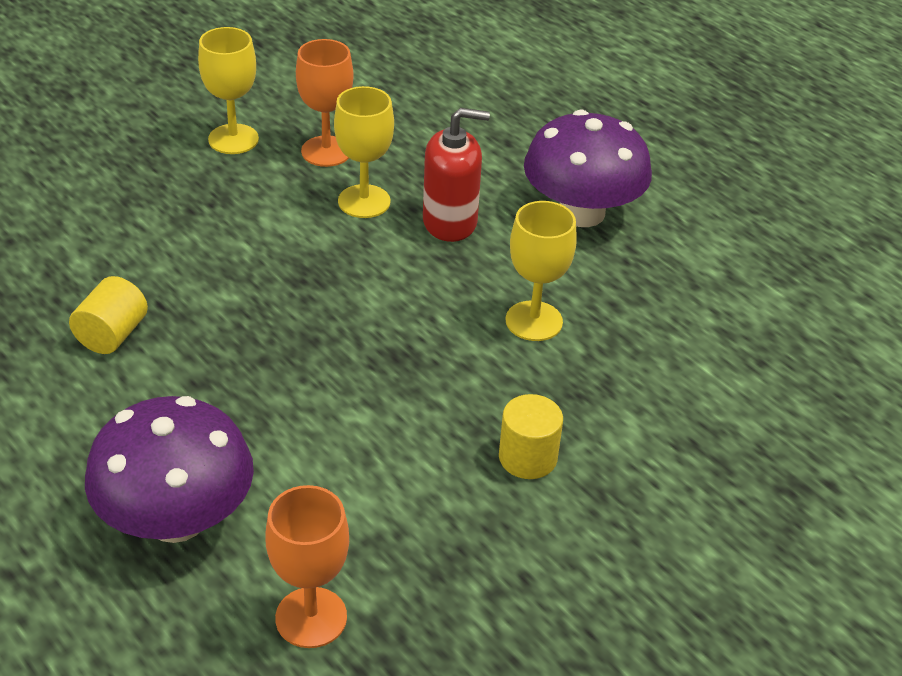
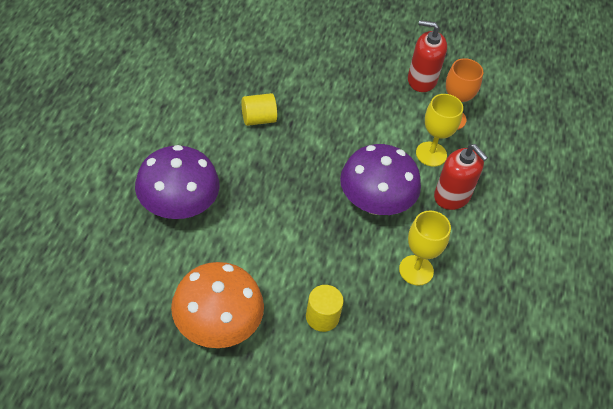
camera: 50 degrees right, 10 degrees up
yellow goblet [198,27,259,154] -> red soap dispenser [408,20,447,92]
orange goblet [265,485,349,648] -> none
purple mushroom [524,109,652,227] -> purple mushroom moved to [340,144,421,215]
none -> orange mushroom [171,262,264,348]

